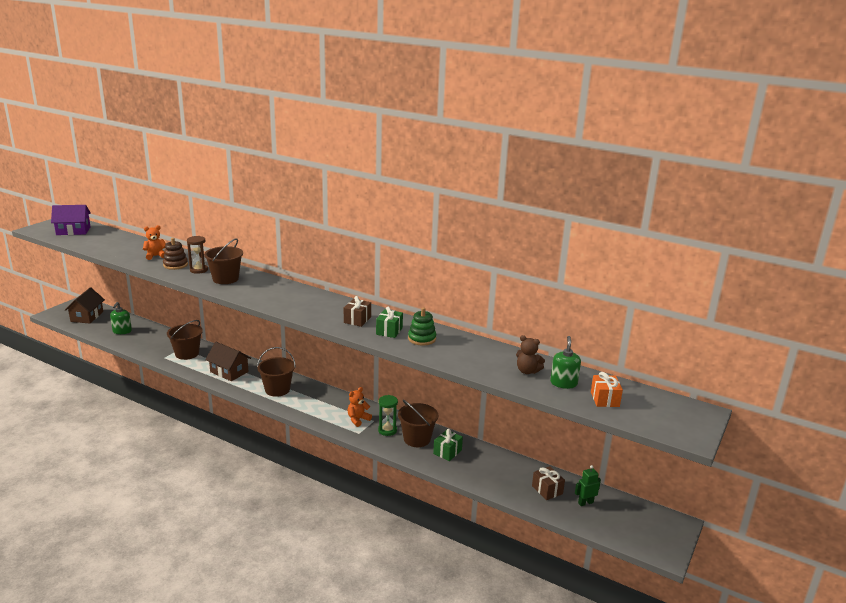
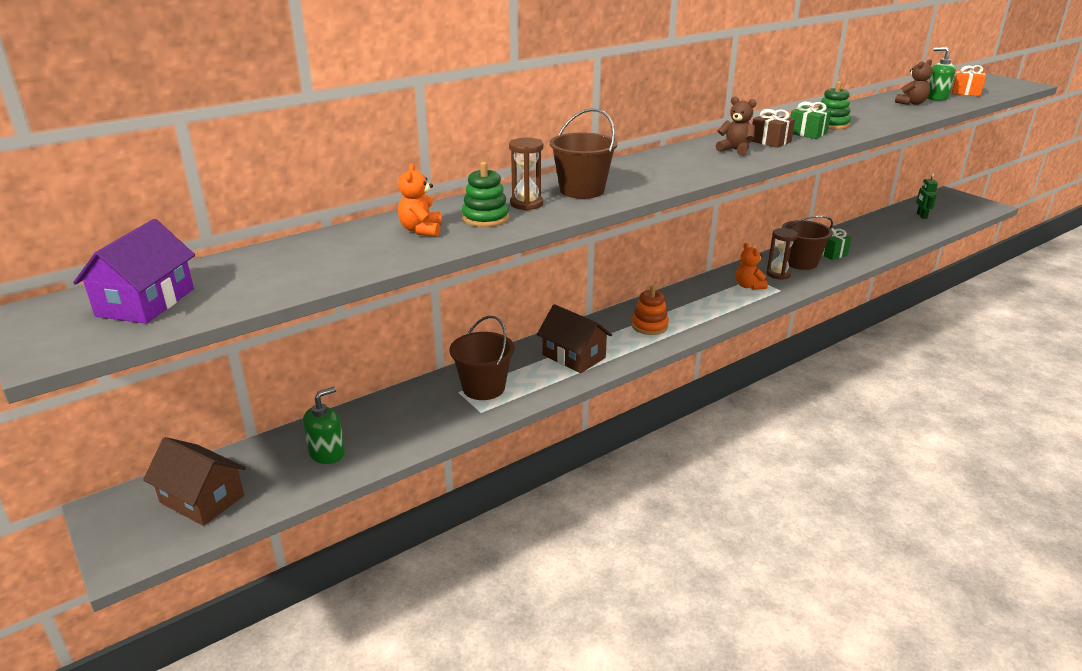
camera: 65 degrees left, 5 degrees up
green soap dispenser [110,302,132,334] -> green soap dispenser turned 75 degrees counterclockwise [303,387,345,464]
brown stacking toy [163,238,188,270] -> green stacking toy [462,162,509,227]
brown house [205,342,251,381] -> brown house turned 75 degrees clockwise [537,304,612,373]
brown bucket [257,347,296,397] -> orange stacking toy [632,286,669,335]
green hourglass [378,395,398,436] -> brown hourglass [766,228,798,280]
brown gift [532,466,565,500] -> none
none -> brown teddy bear [716,96,756,156]

